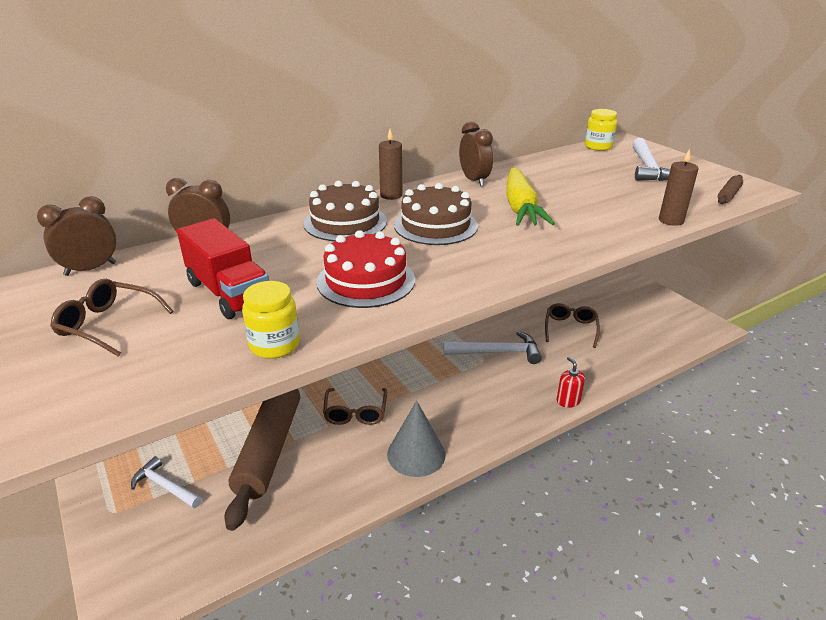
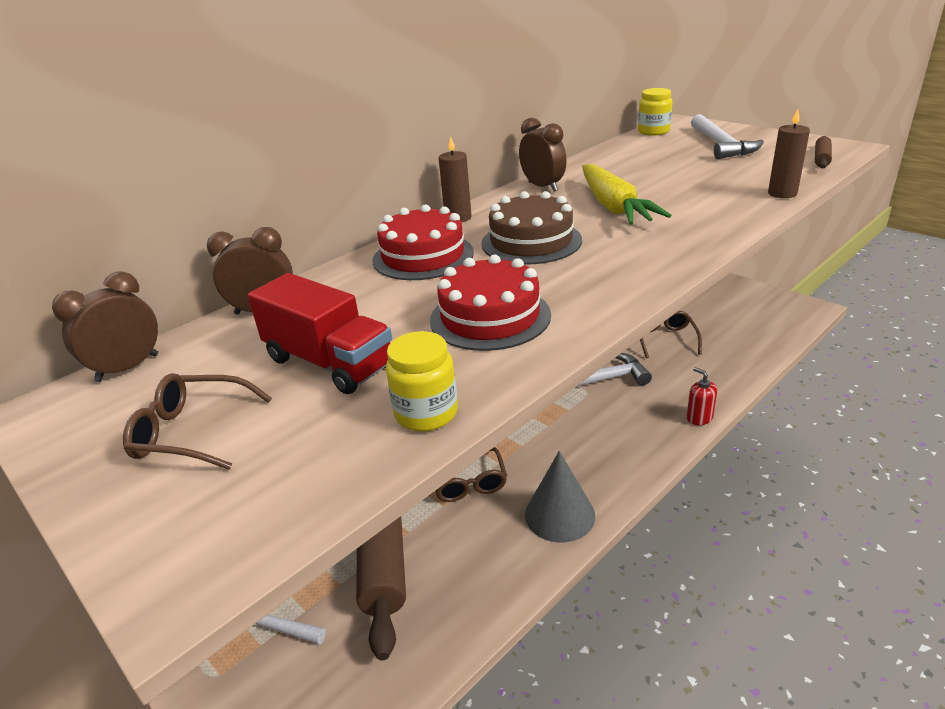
camera: 10 degrees left, 0 degrees up
brown cake [304,181,387,241] -> red cake [372,205,474,280]

